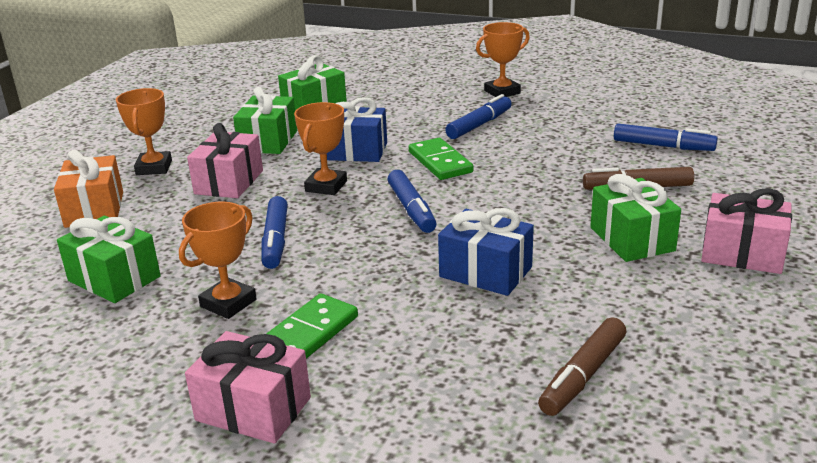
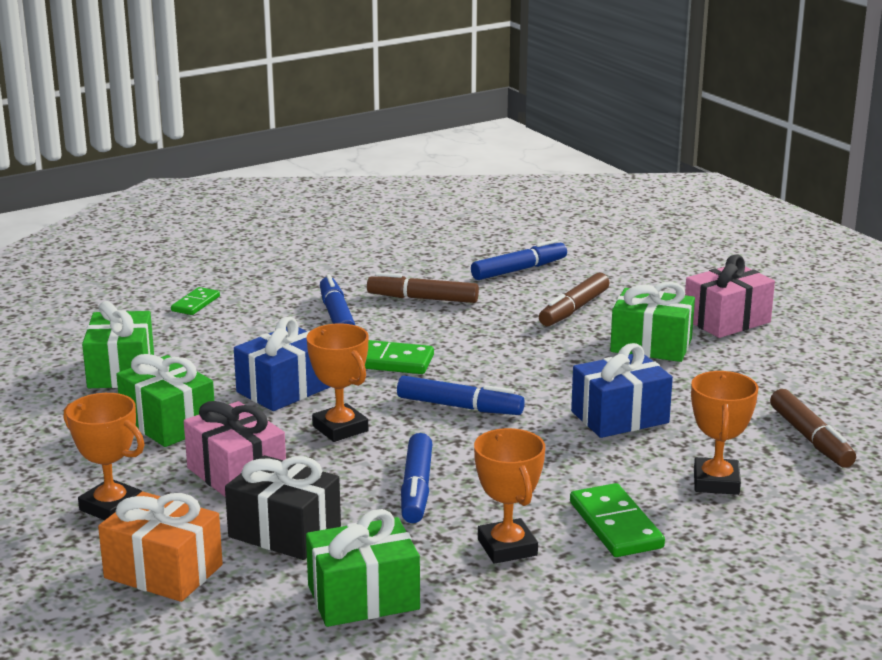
camera: 55 degrees left, 5 degrees down
pink gift [185,331,311,444] -> none
blue marker [262,196,288,269] -> blue marker turned 60 degrees clockwise [401,433,432,523]
orange trophy [476,22,530,97] -> orange trophy moved to [691,371,759,495]
none -> green domino [171,287,220,315]
none -> black gift [225,455,341,560]
none -> brown marker [367,272,479,303]

